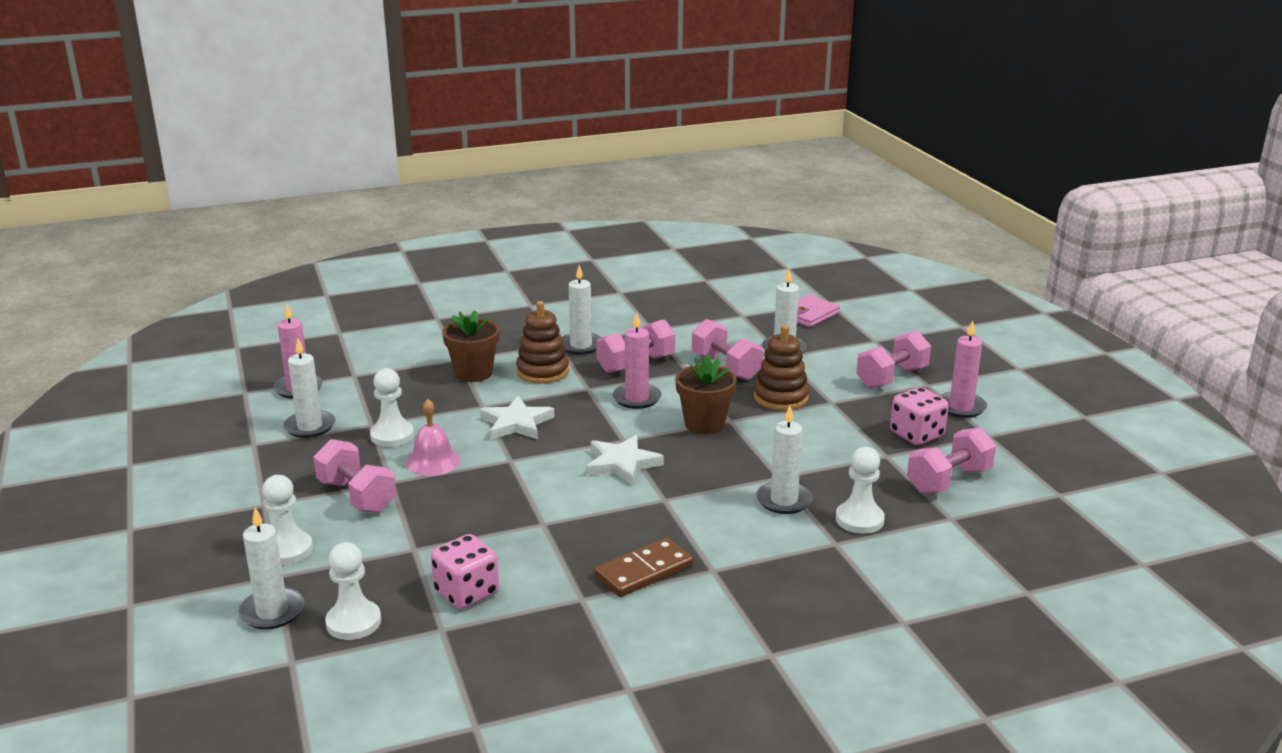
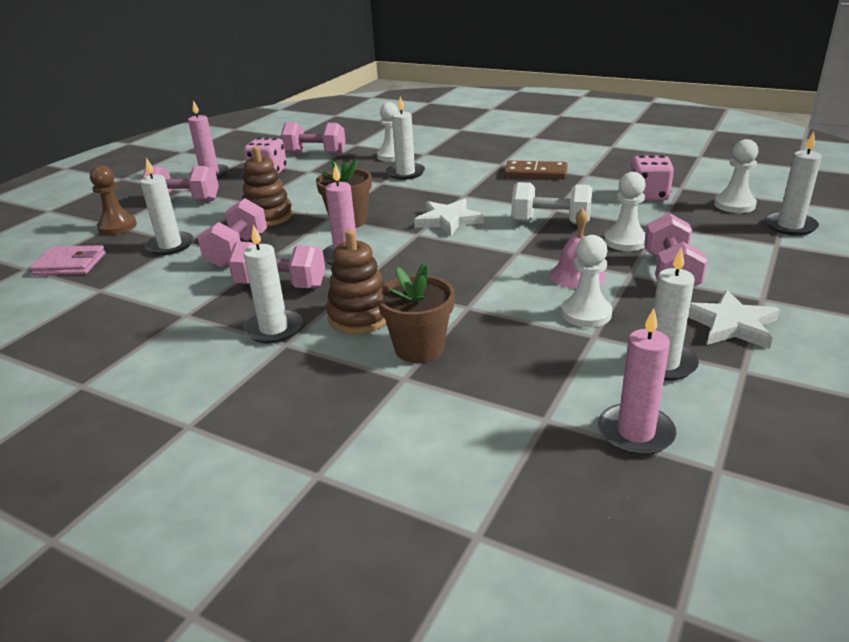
camera: 130 degrees left, 5 degrees up
white pawn [262,475,313,565] -> white pawn moved to [604,172,646,251]
white star [480,396,554,440] -> white star moved to [688,290,780,349]
none -> brown pawn [90,165,137,235]
none -> white dumbbell [512,182,592,224]

